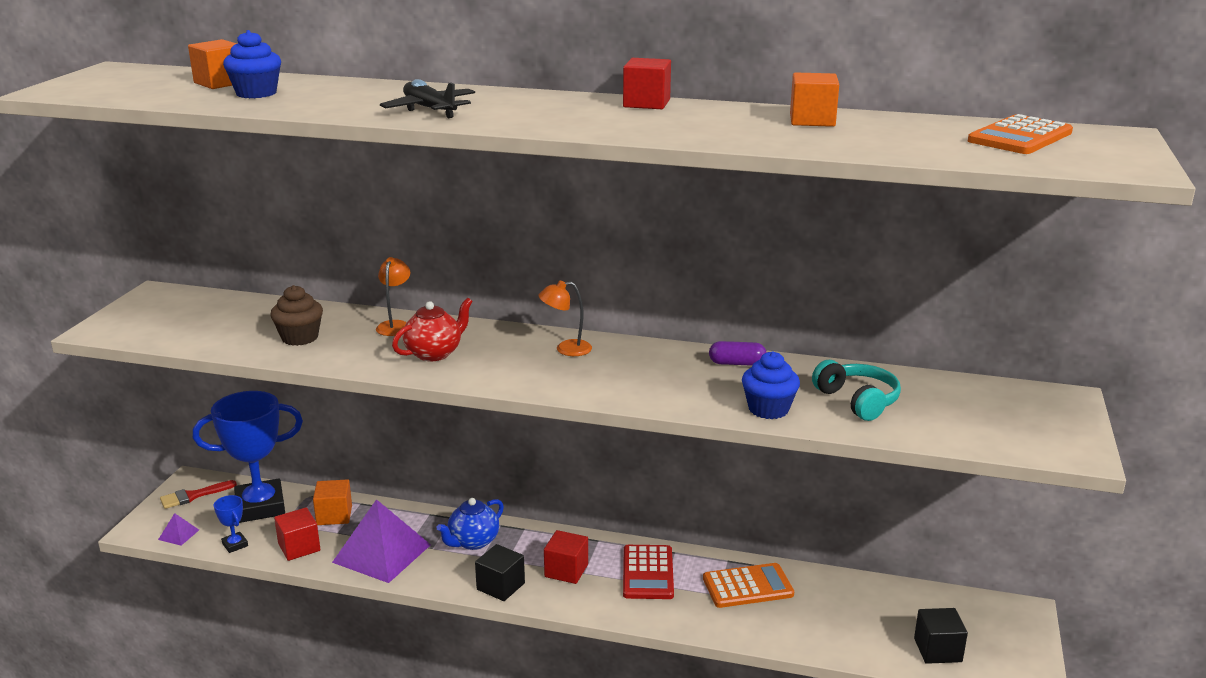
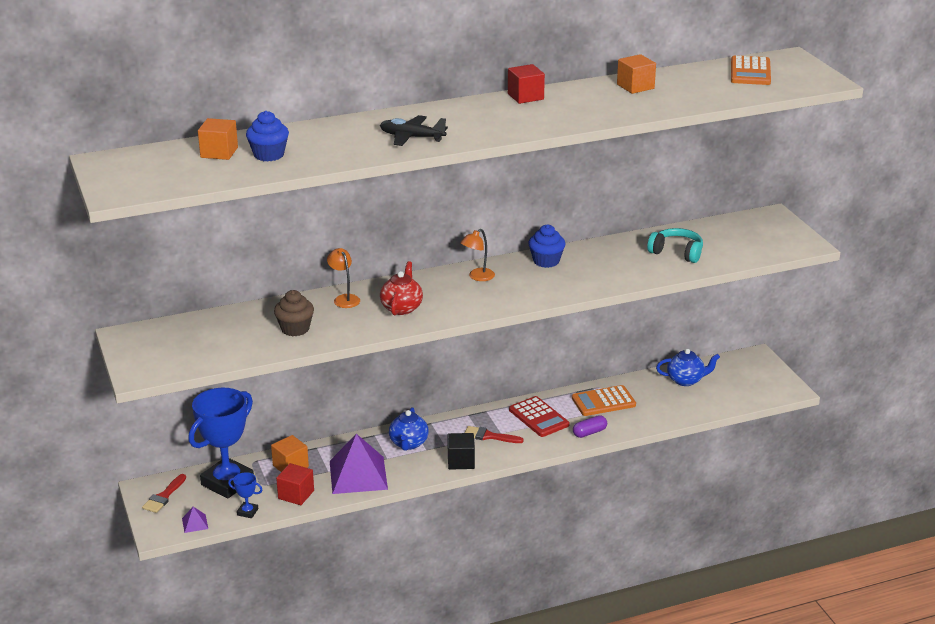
camera: 35 degrees left, 5 degrees up
red cube [544,530,588,584] -> red brush [465,426,524,443]
orange calculator [703,563,794,608] -> orange calculator turned 150 degrees counterclockwise [572,385,636,416]
purple capsule [709,341,766,366] -> purple capsule moved to [573,415,607,438]
blue cupcake [742,351,800,419] -> blue cupcake moved to [528,224,565,268]
black cube [914,608,968,664] -> none
none -> blue teapot [656,349,720,386]

